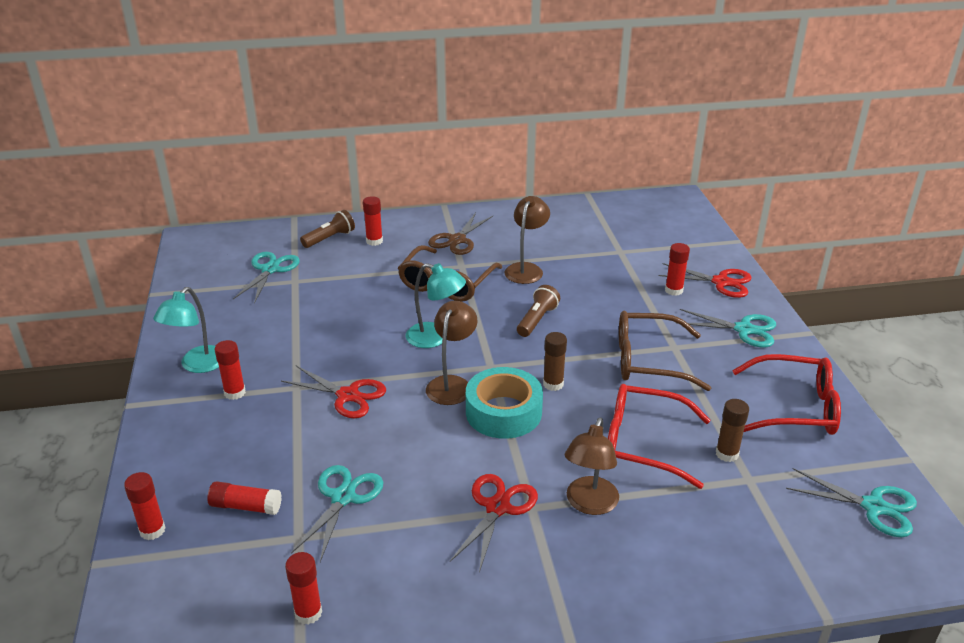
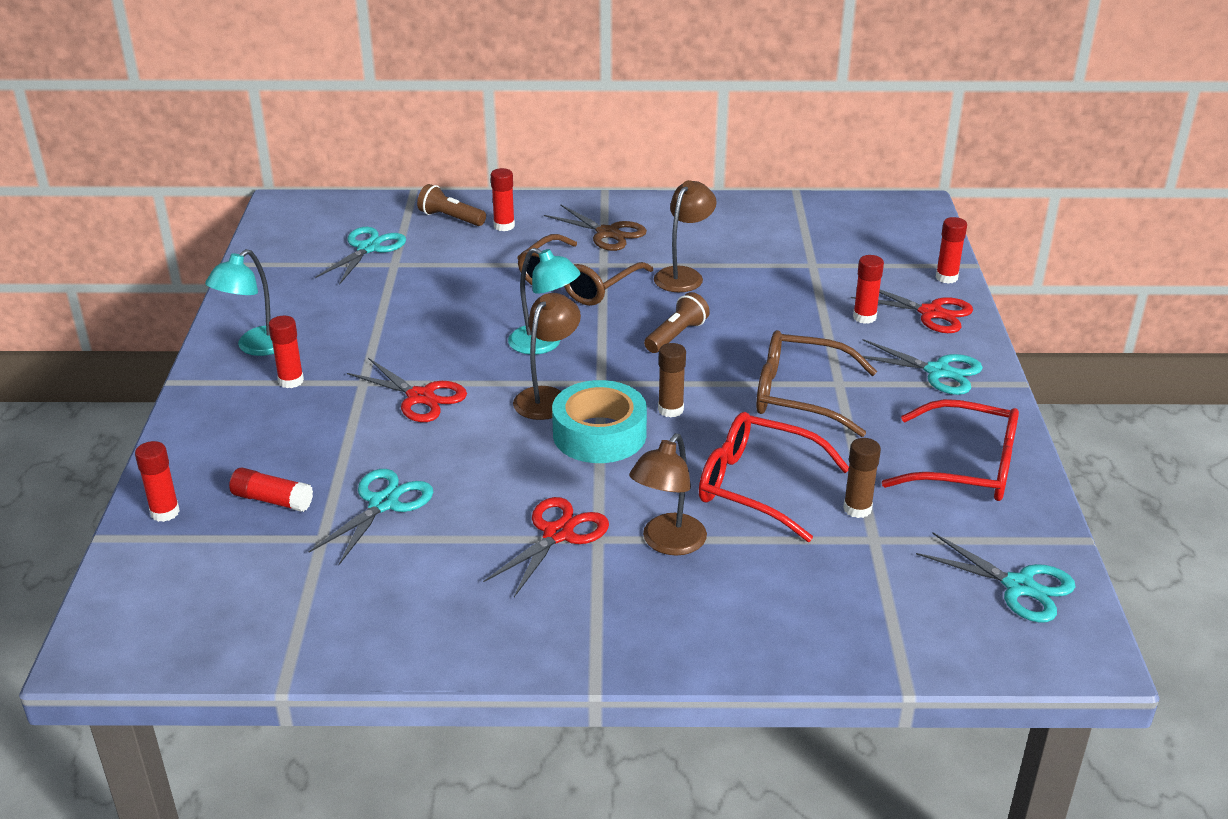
camera: 10 degrees right, 0 degrees up
red glue stick [285,552,322,625] -> red glue stick moved to [935,217,967,284]
brown flashlight [300,210,355,248] -> brown flashlight turned 120 degrees counterclockwise [417,184,486,226]
brown scissors [428,212,493,255] -> brown scissors turned 90 degrees counterclockwise [544,204,647,251]

